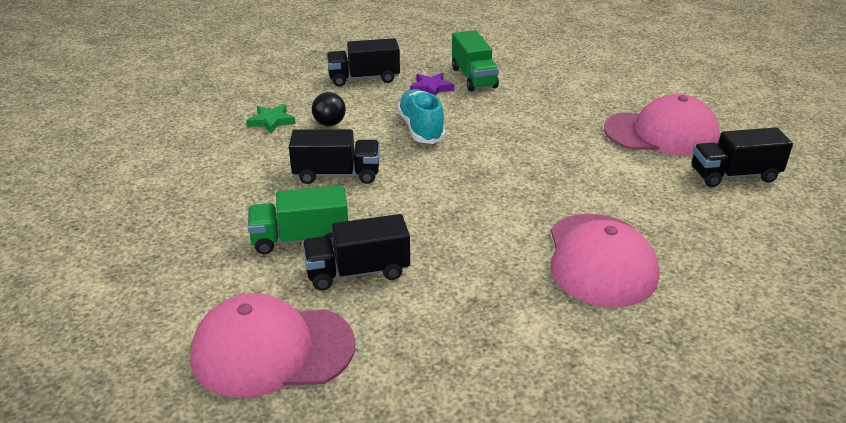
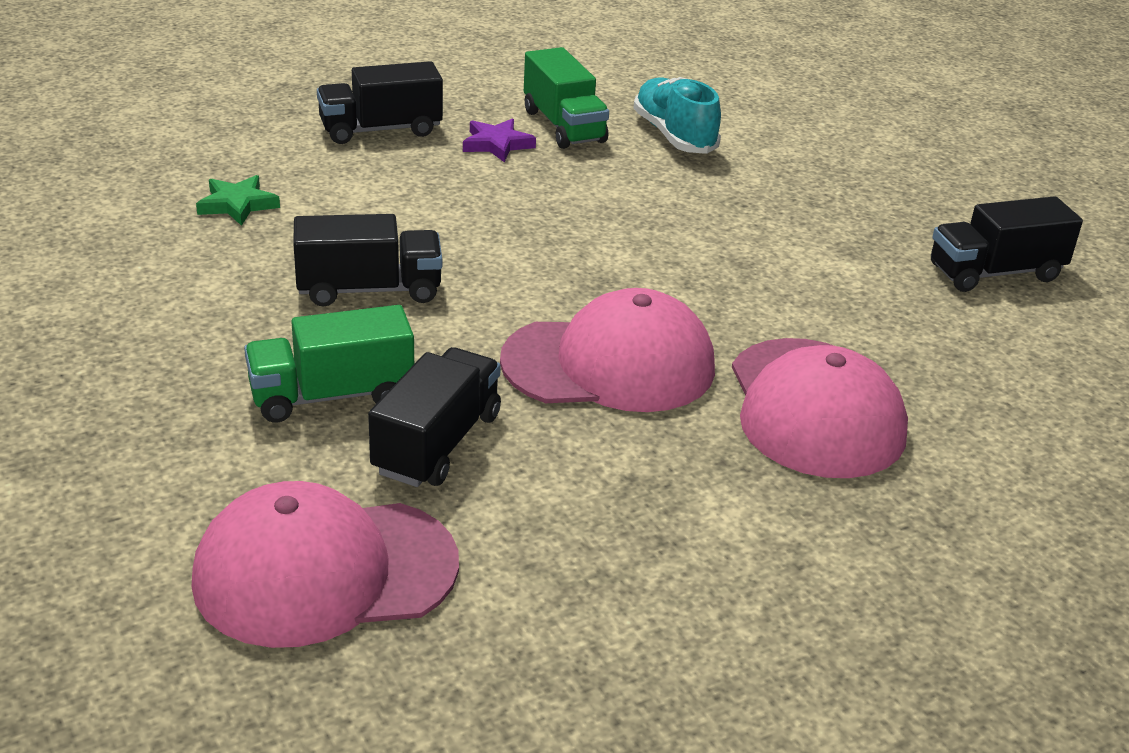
camera: 10 degrees left, 0 degrees up
black truck [302,214,410,291] -> black truck turned 135 degrees clockwise [368,347,501,487]
black ball [312,92,346,126] -> none
turquoise shoe [397,89,446,144] -> turquoise shoe moved to [634,77,721,154]
pink cap [604,94,720,156] -> pink cap moved to [500,288,715,412]

